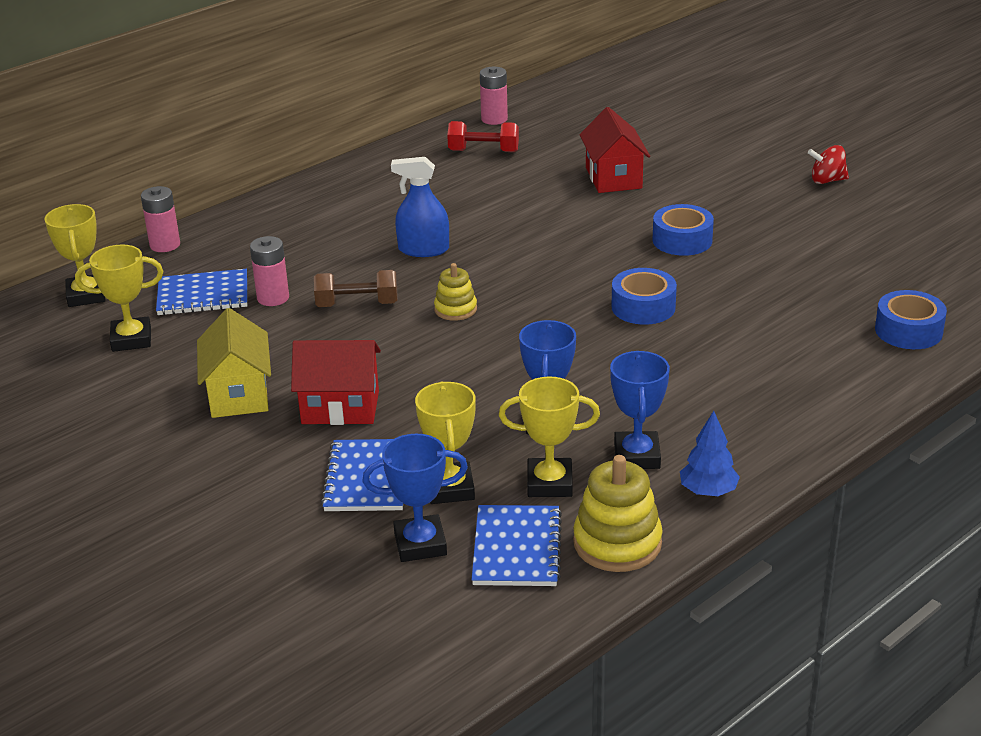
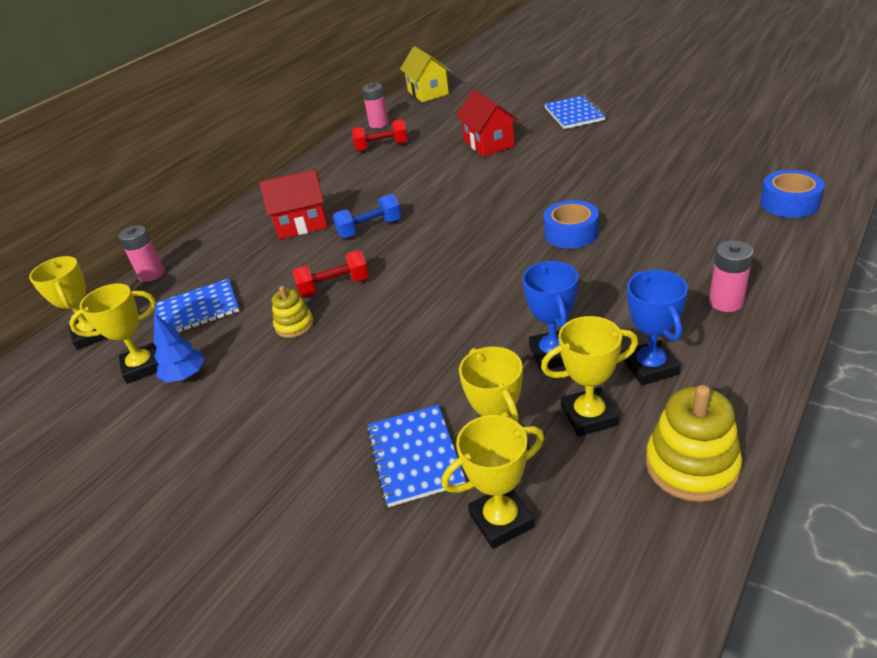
camera: 10 degrees left, 5 degrees up
yellow house [197,308,271,418] -> yellow house moved to [400,46,451,102]
pink battery [250,236,289,306] -> pink battery moved to [709,241,753,312]
red house [291,340,381,425] -> red house moved to [259,169,328,239]
brown dumbbell [314,270,398,307] -> red dumbbell [293,251,369,297]
blue trophy [362,434,468,562] -> yellow trophy [442,415,544,549]
blue spray bottle [391,157,449,257] -> blue dumbbell [332,194,401,238]
yellow stacking toy [434,263,477,321] -> yellow stacking toy moved to [272,286,314,338]
blue notebook [471,505,562,586] -> blue notebook moved to [544,95,606,129]
blue tape [653,204,714,256] -> none
blue tree [680,411,740,496] -> blue tree moved to [154,313,205,382]
red spinning top [808,145,849,184] -> none

